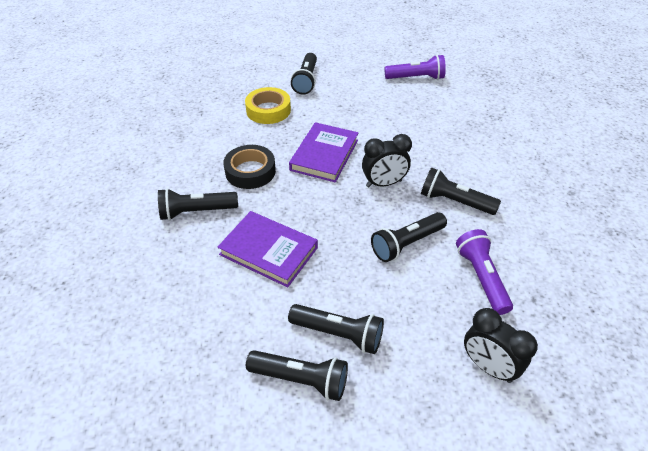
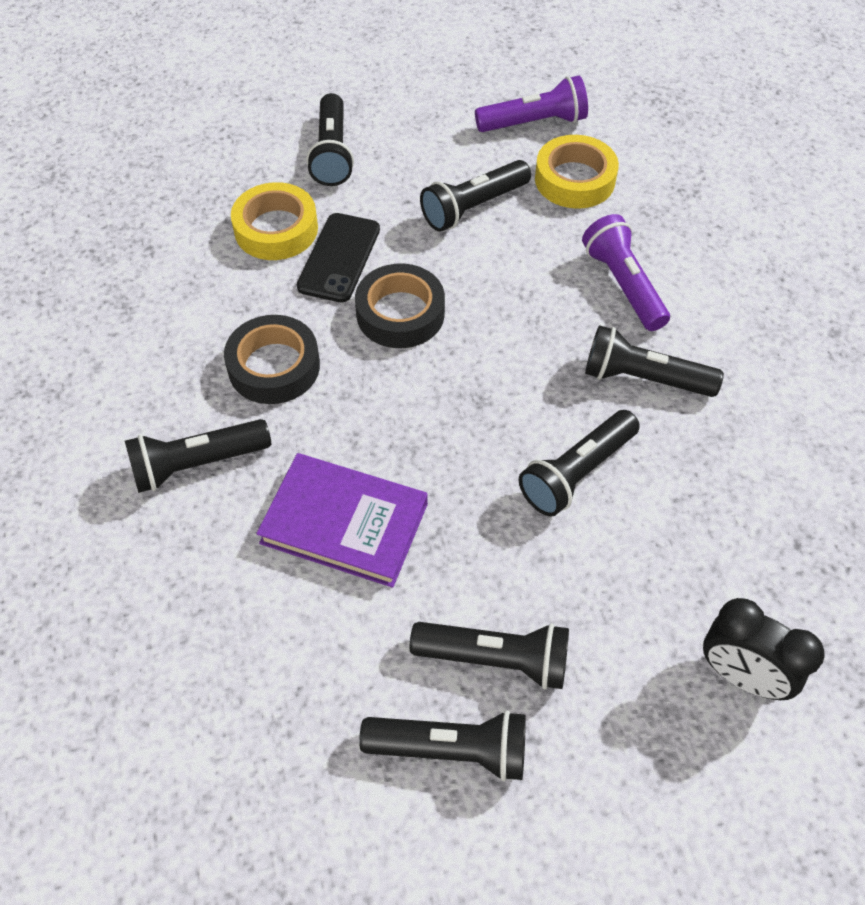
camera: 10 degrees left, 10 degrees up
purple book [289,122,359,182] -> black tape [355,264,445,348]
black clock [362,134,412,187] -> none
purple flashlight [456,229,513,315] -> purple flashlight moved to [582,214,670,331]
none -> black phone [297,213,380,303]
none -> black flashlight [420,160,531,232]
none -> yellow tape [535,135,619,209]

